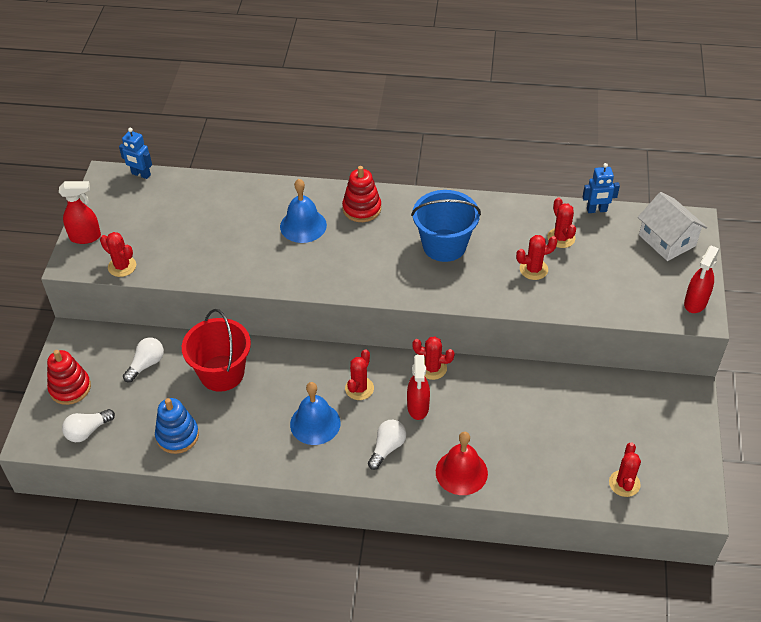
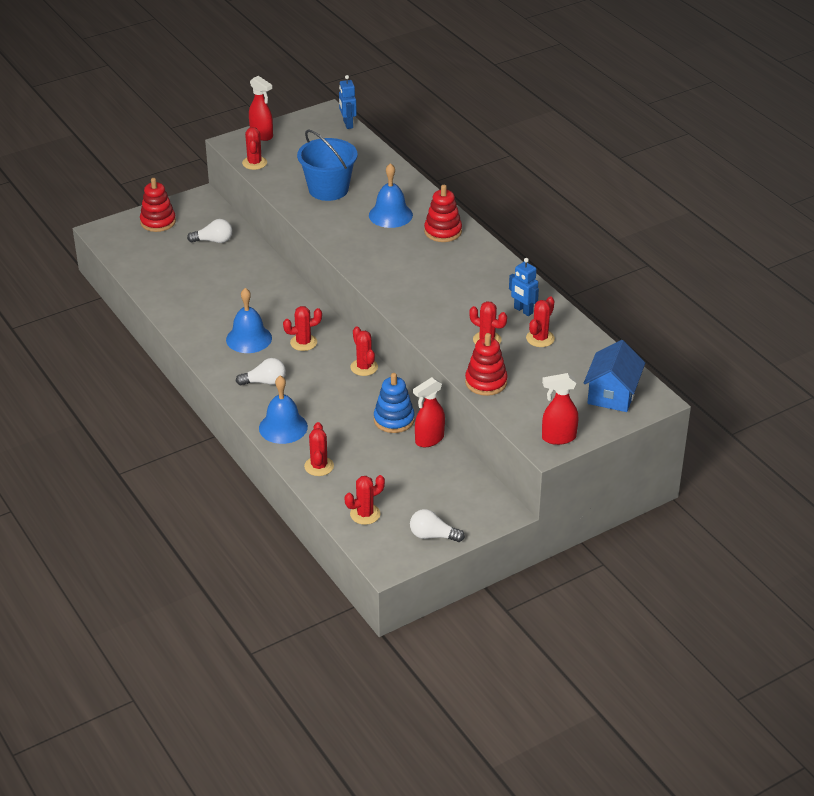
camera: 50 degrees right, 10 degrees down
white light bulb [62,409,115,442] -> white light bulb moved to [410,509,465,542]
blue stacking toy [155,398,199,454] -> blue stacking toy moved to [374,373,415,433]
red bucket [182,309,251,392] -> none
red spray bottle [407,355,430,420] -> red spray bottle moved to [413,377,445,447]
blue bucket [411,190,481,262] -> blue bucket moved to [297,129,357,201]
red bell [436,432,488,495] -> blue bell [259,376,308,444]
blue robot [583,163,620,213] -> blue robot moved to [509,258,539,316]
white house [638,192,707,261] -> blue house [584,340,645,412]
none -> red cactus [304,422,334,476]
none -> red stacking toy [465,333,508,396]

